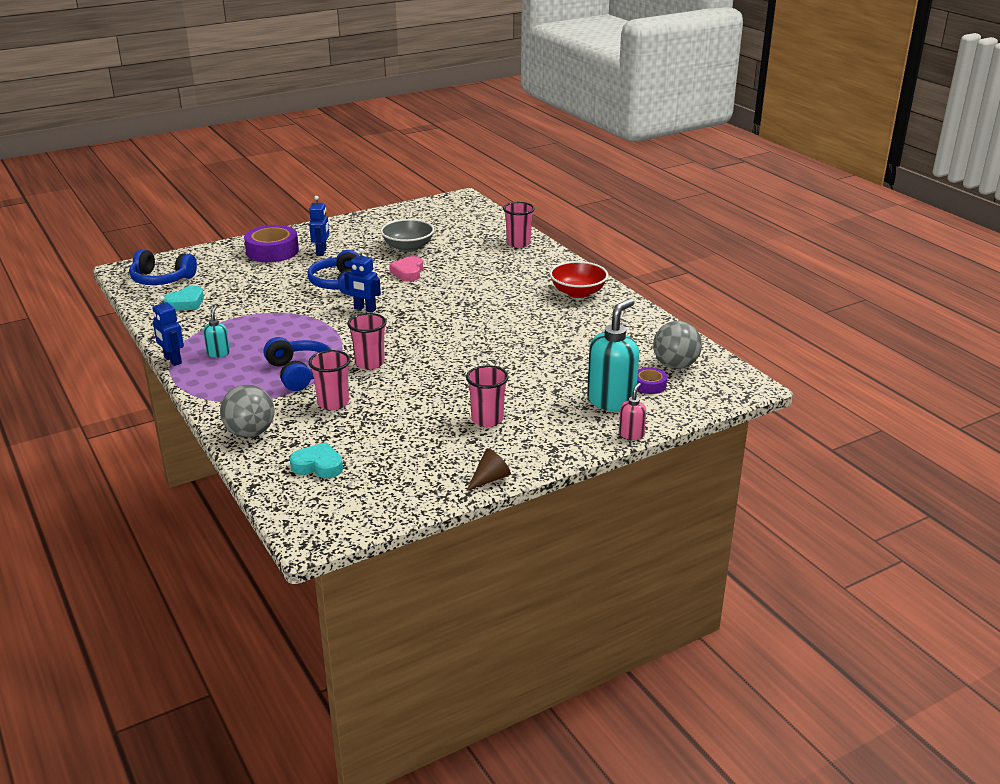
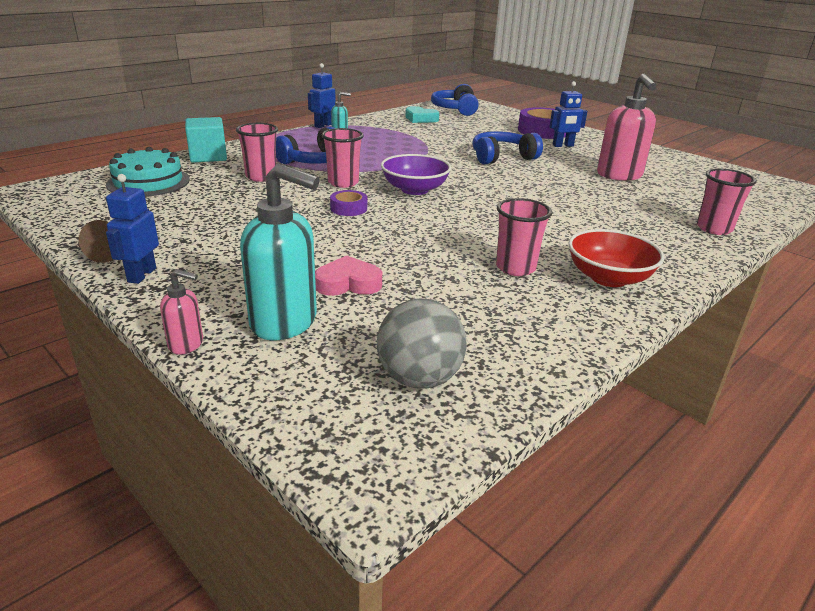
camera: 75 degrees right, 0 degrees up
grey ball [220,384,275,438] -> turquoise cube [185,117,227,163]
turquoise heart [290,442,343,478] -> turquoise cake [106,147,190,197]
blue robot [344,248,381,313] -> blue robot moved to [106,174,159,284]
grey bowl [381,219,434,252] -> pink soap dispenser [597,74,657,181]
pink heart [389,256,423,281] -> pink heart moved to [315,255,382,296]
pink cup [466,365,509,427] -> pink cup moved to [496,198,552,276]
purple tape [637,367,667,394] -> purple tape moved to [330,190,367,216]
none -> purple bowl [381,154,451,195]

